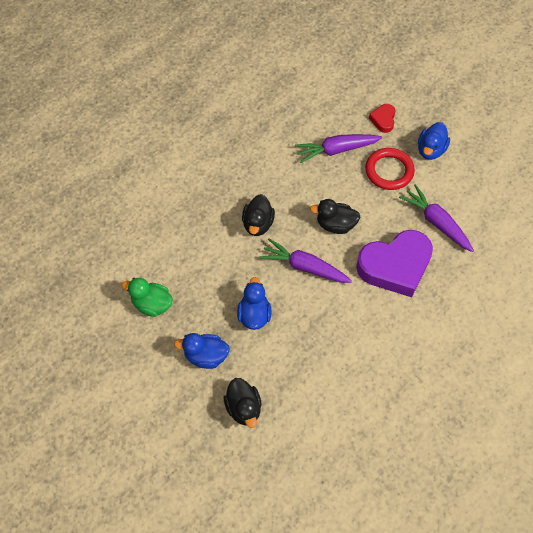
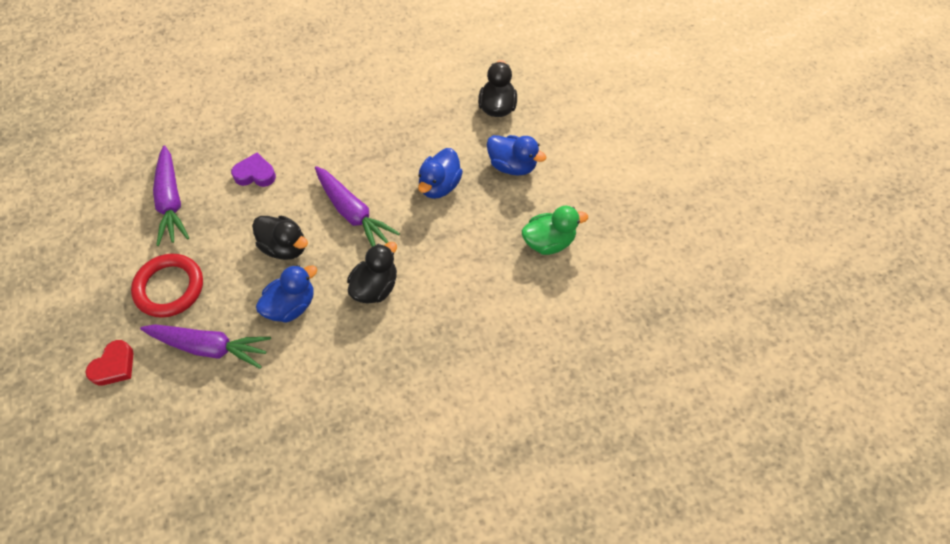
camera: 155 degrees left, 0 degrees up
green duck [122,278,173,317] -> green duck turned 60 degrees counterclockwise [522,206,588,255]
purple heart [356,230,433,297] -> purple heart [231,153,276,187], size x0.44
blue duck [418,122,450,160] -> blue duck moved to [256,265,317,323]

